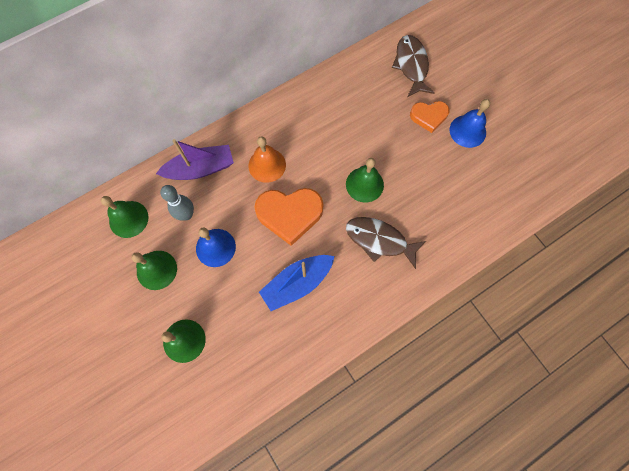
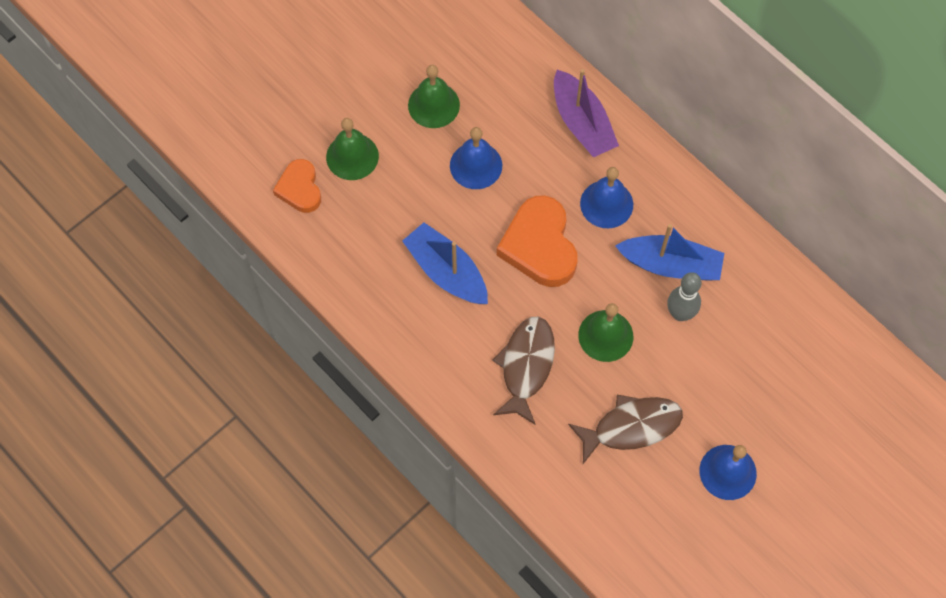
camera: 80 degrees right, 5 degrees down
green bell [101,196,149,238] -> none
grey bowling pin [160,185,194,221] -> grey bowling pin moved to [667,272,701,321]
orange bell [248,136,286,183] -> blue bell [580,167,633,228]
brown fish [392,35,435,97] -> brown fish moved to [568,395,683,464]
orange heart [410,101,450,133] -> orange heart moved to [273,159,321,213]
none -> blue boat [615,224,724,281]

